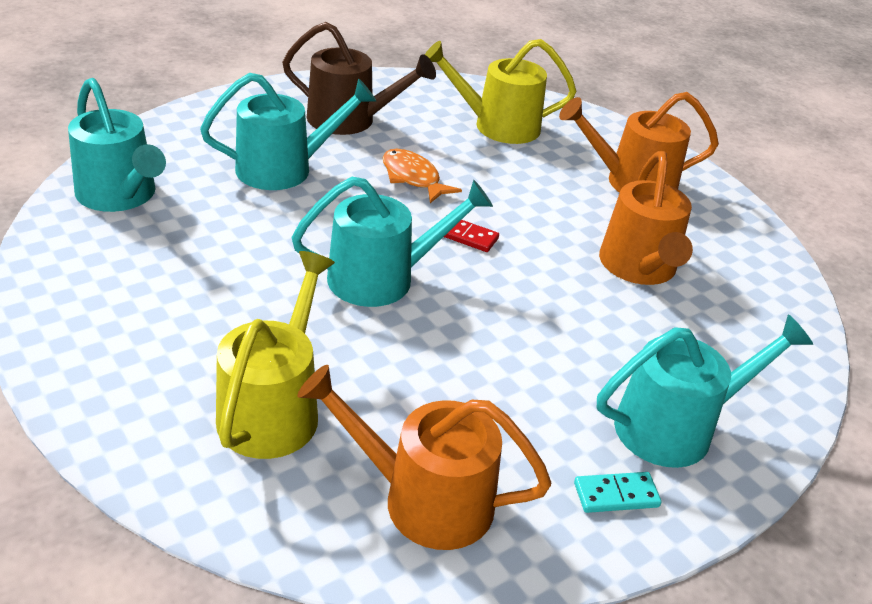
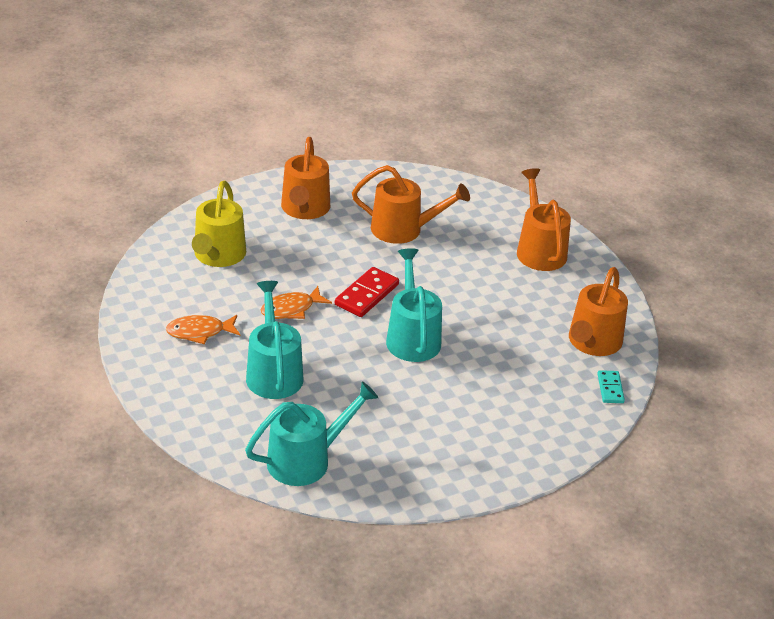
camera: 80 degrees left, 0 degrees up
yellow watering can [216,251,335,459] -> none
brown watering can [282,22,436,135] -> orange fish [166,315,240,345]
red domino [444,215,499,252] -> red domino [335,267,399,317], size x1.67
turquoise domino [574,472,662,513] -> turquoise domino moved to [597,370,625,403]
turquoise watering can [597,314,813,468] -> orange watering can [517,168,571,271]

